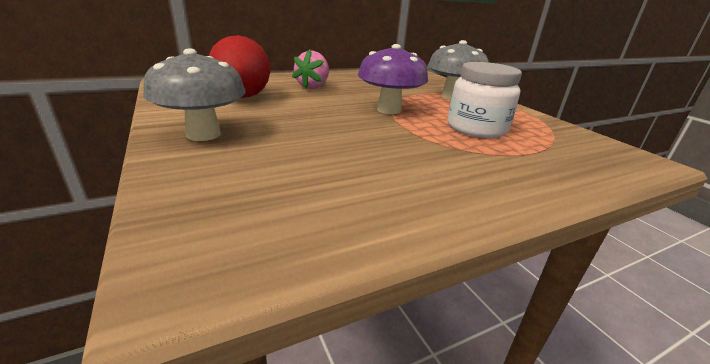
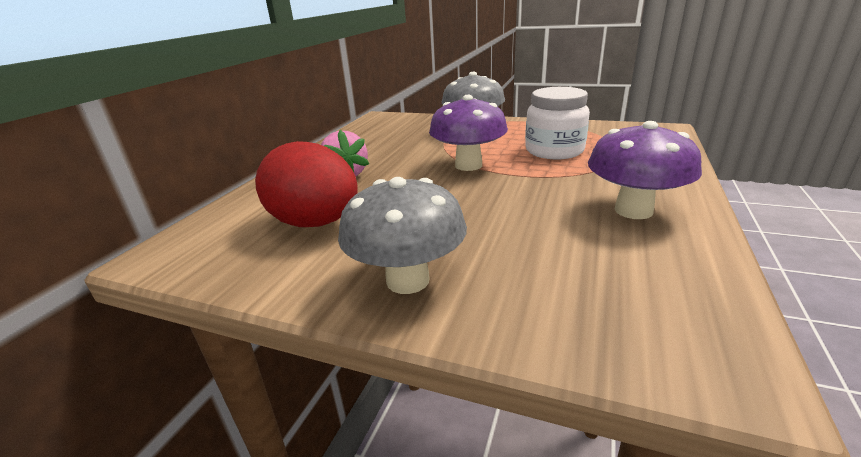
camera: 40 degrees left, 0 degrees up
none -> purple mushroom [588,121,702,219]

